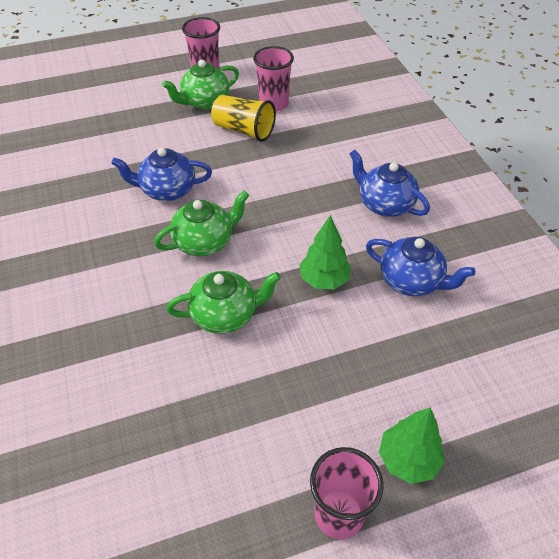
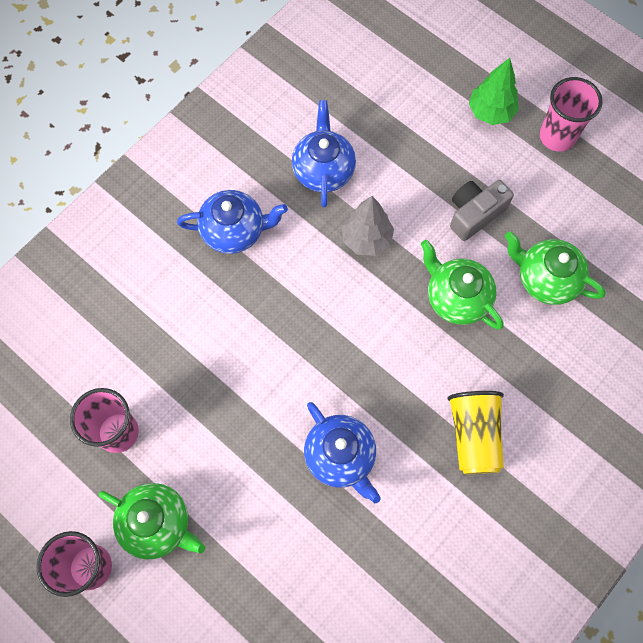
camera: 120 degrees left, 20 degrees up
green teapot [154,191,249,256] -> green teapot moved to [505,232,606,305]
yellow cup [211,95,276,142] -> yellow cup moved to [447,391,504,474]
green tree [299,215,351,289] -> grey tree [342,196,394,256]
blue teapot [349,150,430,217] -> blue teapot turned 105 degrees counterclockwise [177,190,288,254]
none -> grey camera [450,180,514,241]

